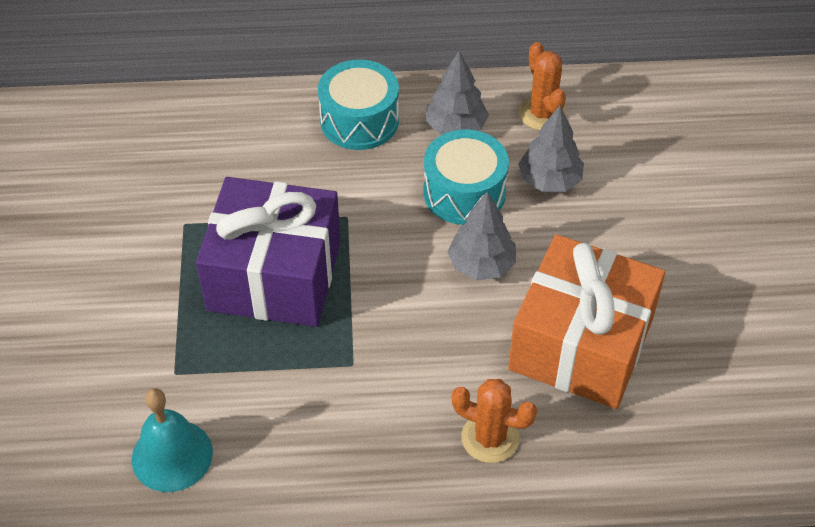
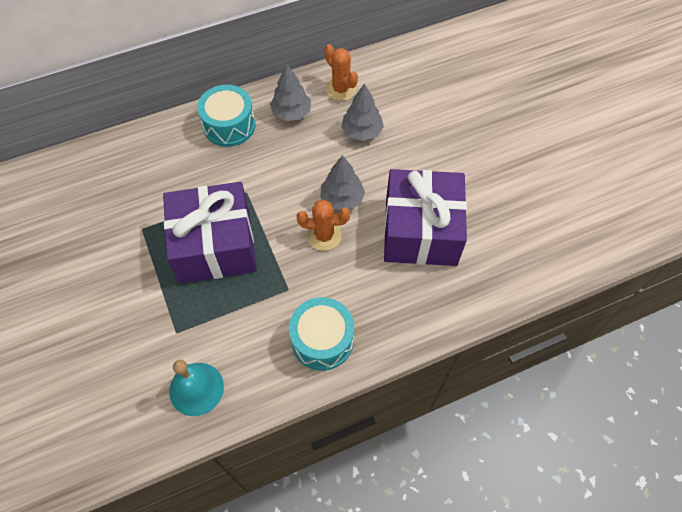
camera: 20 degrees left, 10 degrees up
turquoise drum [423,129,509,225] -> turquoise drum moved to [289,297,354,371]
orange cactus [451,379,537,463] -> orange cactus moved to [297,199,350,251]
orange gift [508,234,665,409] -> purple gift [384,169,467,266]

